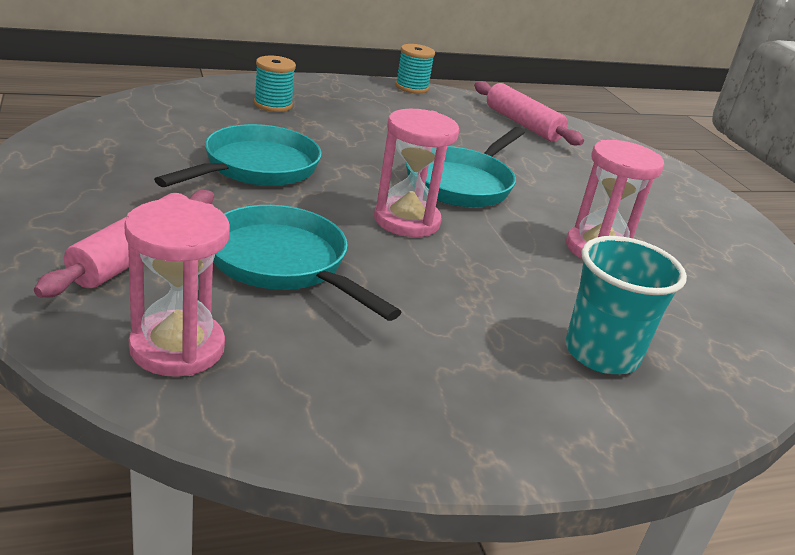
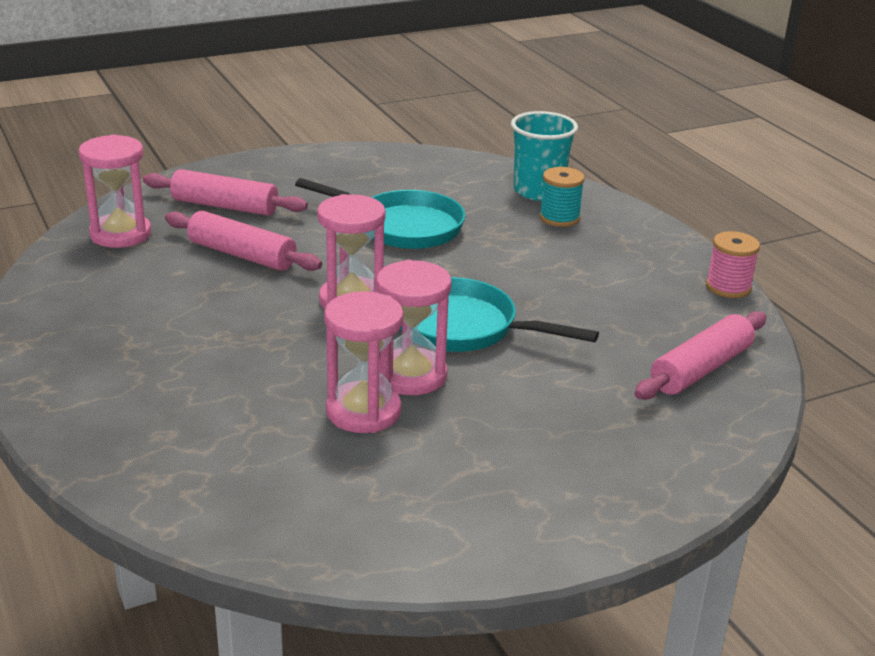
camera: 85 degrees right, 0 degrees up
turquoise pan [213,205,401,321] -> pink rolling pin [165,211,322,271]
turquoise spool [395,44,435,94] -> pink spool [706,231,760,298]
turquoise cup [565,236,687,374] -> turquoise cup moved to [511,111,578,201]
none -> pink hourglass [376,260,452,395]

